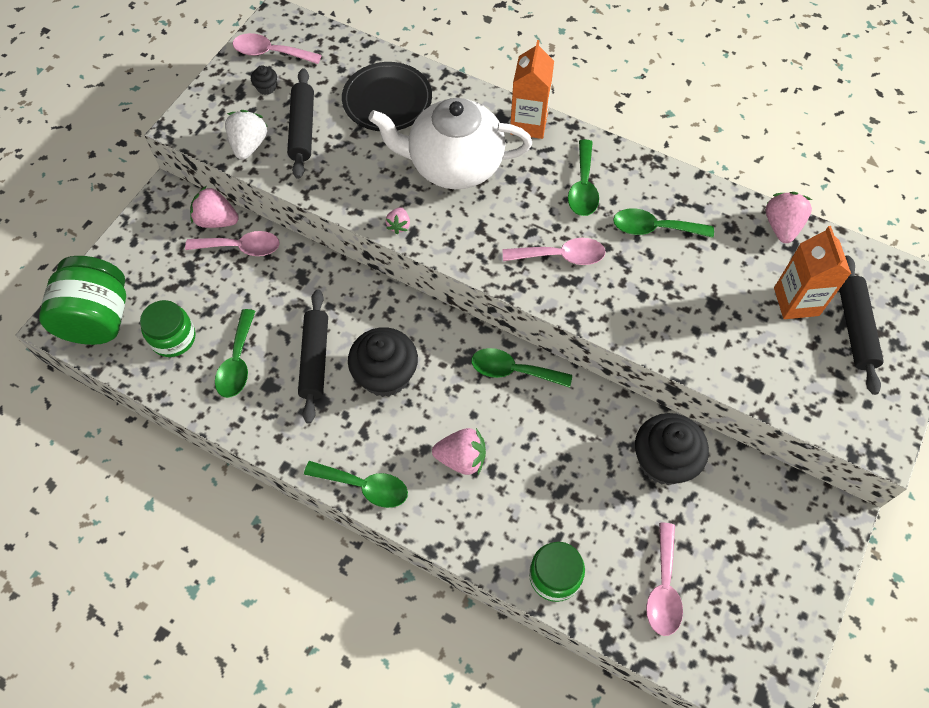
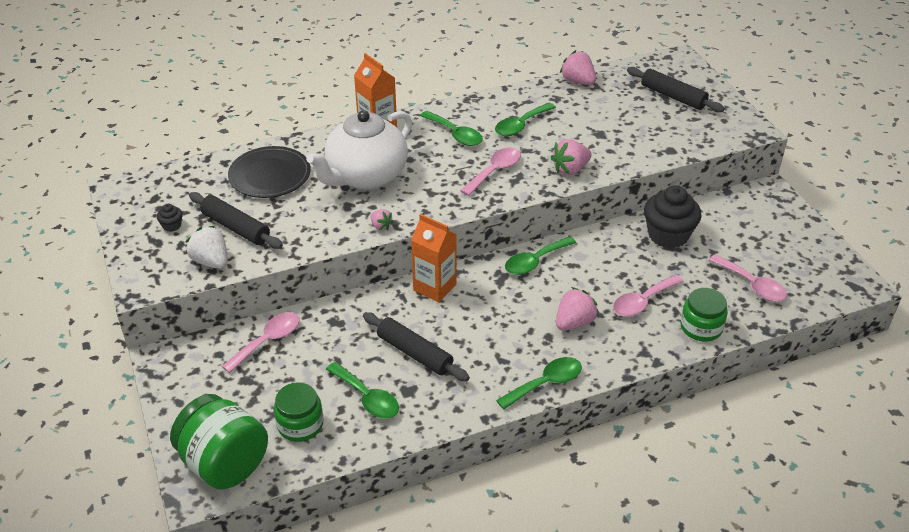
camera: 50 degrees left, 20 degrees down
pink strawberry [190,186,239,228] -> pink strawberry moved to [551,139,592,175]
pink spoon [233,33,322,64] -> pink spoon moved to [613,275,684,317]
black cupcake [348,327,418,397] -> none
orange carton [774,226,851,319] -> orange carton moved to [411,214,457,302]

